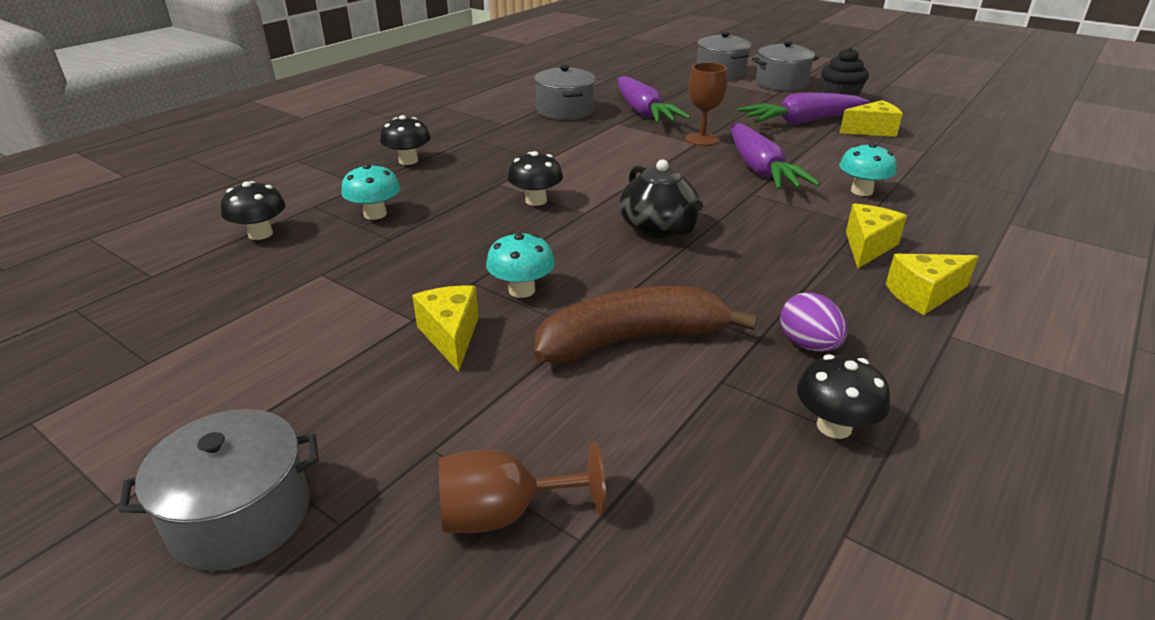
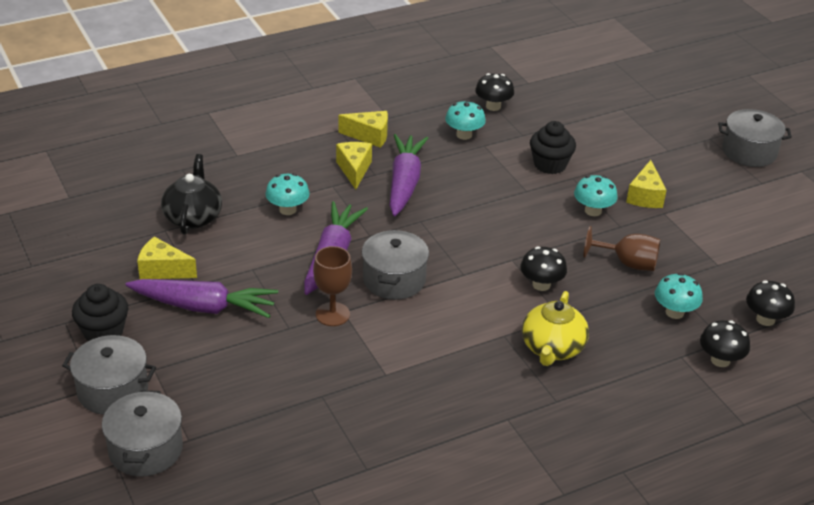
camera: 155 degrees left, 5 degrees up
black mushroom [380,115,431,165] -> black mushroom moved to [700,320,750,367]
brown goblet [439,442,606,533] -> brown goblet moved to [583,226,660,271]
grey pot [534,65,595,120] -> grey pot moved to [362,230,429,300]
brown banana [534,286,757,363] -> black cupcake [530,121,576,174]
purple carrot [618,76,691,123] -> purple carrot moved to [389,134,428,216]
black teapot [619,159,703,238] -> black teapot moved to [161,154,222,235]
purple egg [780,292,847,352] -> turquoise mushroom [445,100,486,140]
yellow cheese [846,204,907,269] -> yellow cheese turned 120 degrees clockwise [336,142,372,190]
none -> yellow teapot [522,291,589,366]

